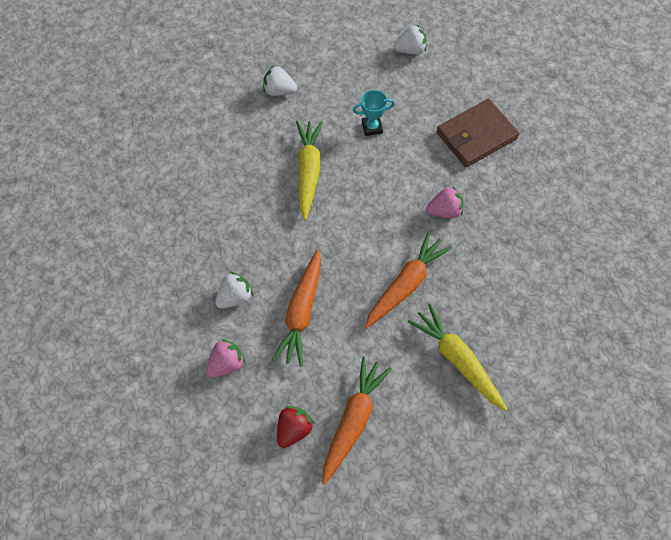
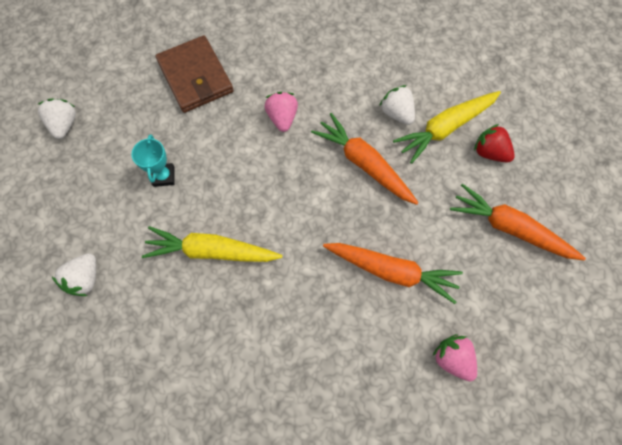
camera: 85 degrees left, 5 degrees up
white strawberry [215,272,253,309] -> white strawberry moved to [379,85,415,125]
red strawberry [277,406,314,448] -> red strawberry moved to [474,124,515,162]

